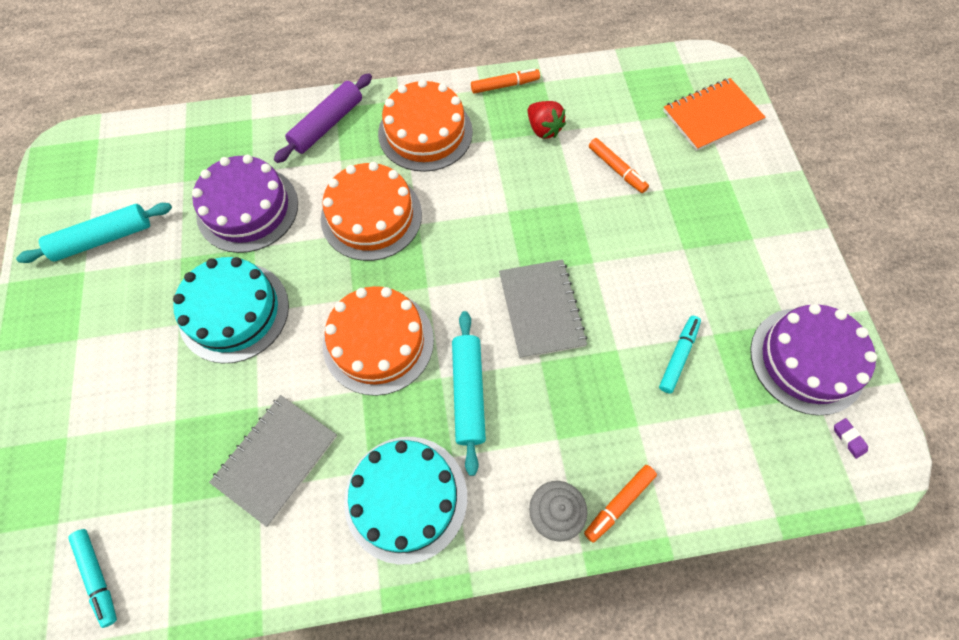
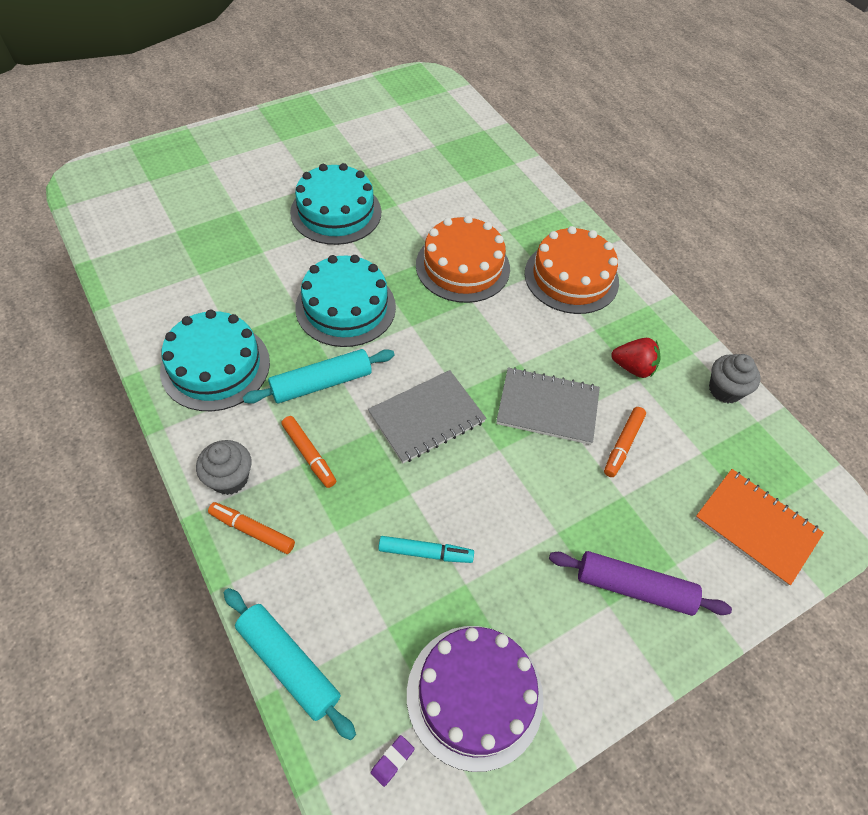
camera: 65 degrees right, 10 degrees down
turquoise rolling pin [16,203,172,263] -> turquoise rolling pin moved to [224,588,356,740]
turquoise marker [68,529,117,628] -> none
purple cake [192,155,298,253] -> none
grey notebook [209,395,337,527] -> grey notebook moved to [496,367,600,445]
purple rolling pin [274,74,372,163] -> purple rolling pin moved to [549,551,732,616]
orange cake [323,286,434,396] -> turquoise cake [295,255,396,347]
orange marker [471,68,540,94] -> orange marker moved to [281,416,336,488]
red strawberry [528,101,566,139] -> red strawberry turned 105 degrees counterclockwise [611,338,661,378]
none -> grey cupcake [709,354,761,403]

